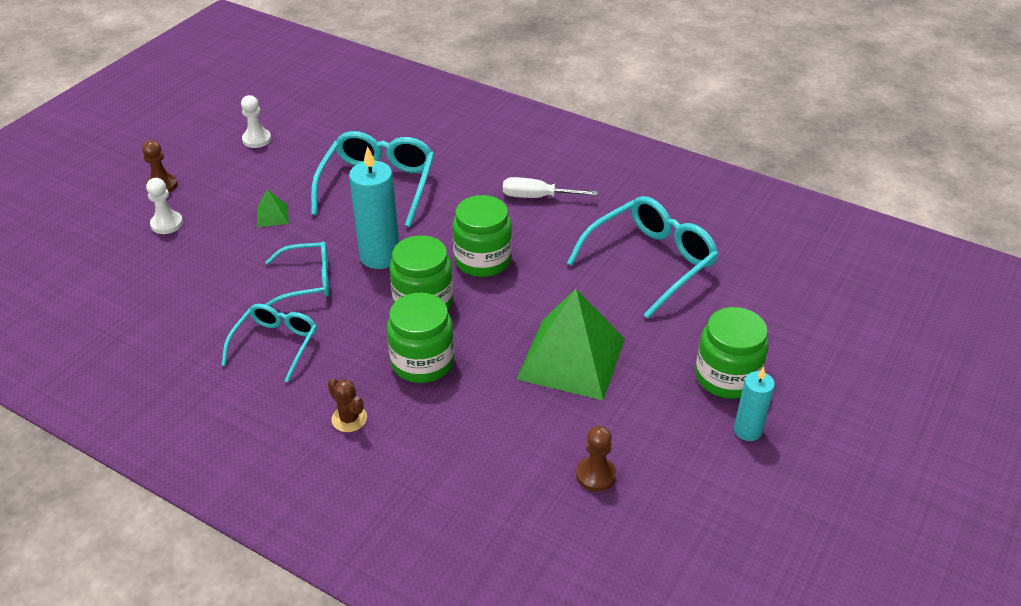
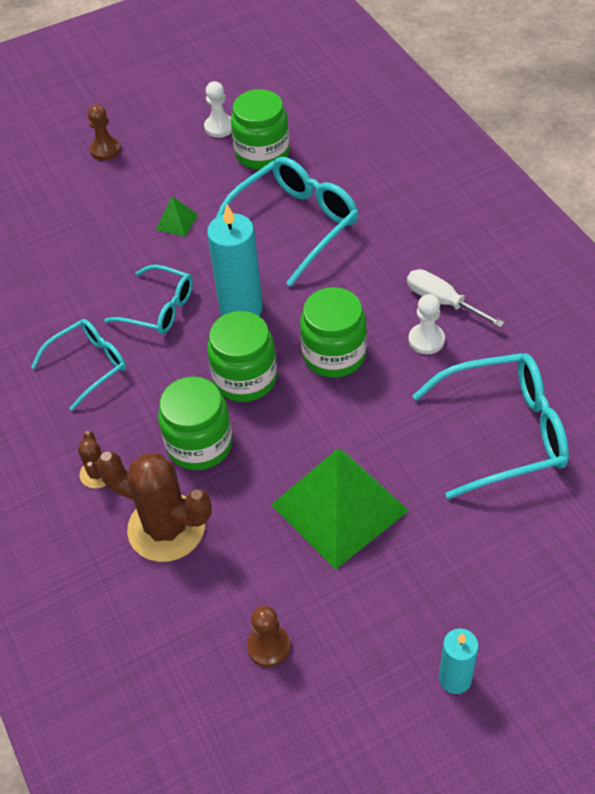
camera: 35 degrees right, 10 degrees up
white pawn [146,178,183,234] -> white pawn moved to [408,294,445,354]
green jar [695,307,769,399] -> green jar moved to [231,89,290,170]
none -> brown cactus [96,452,212,562]

